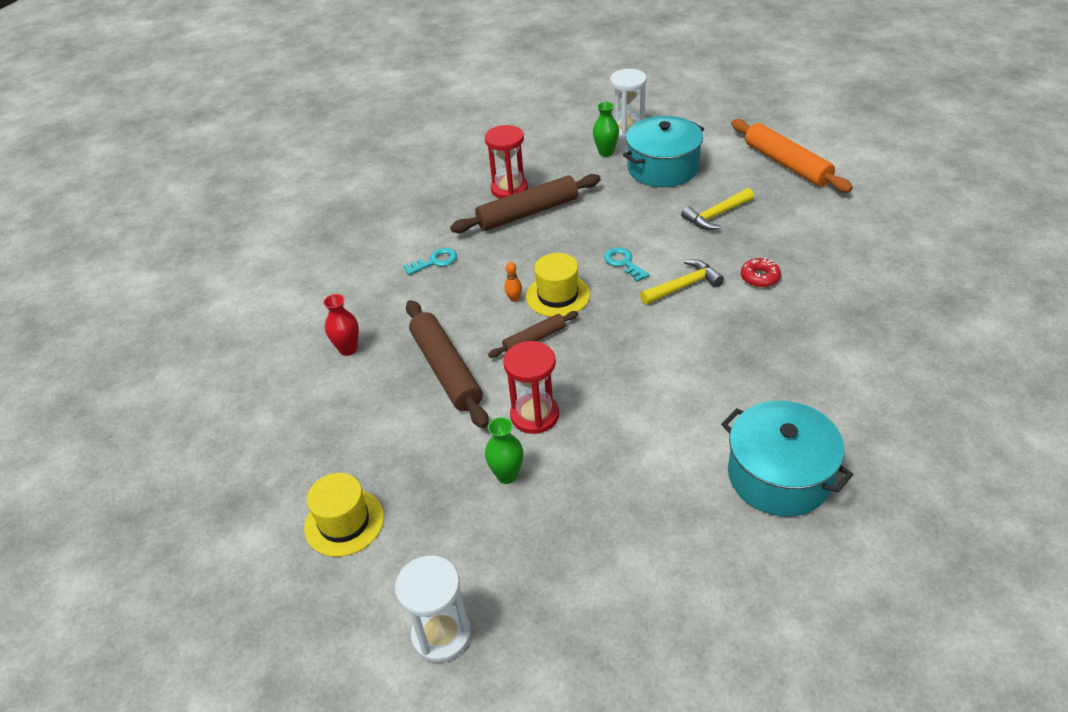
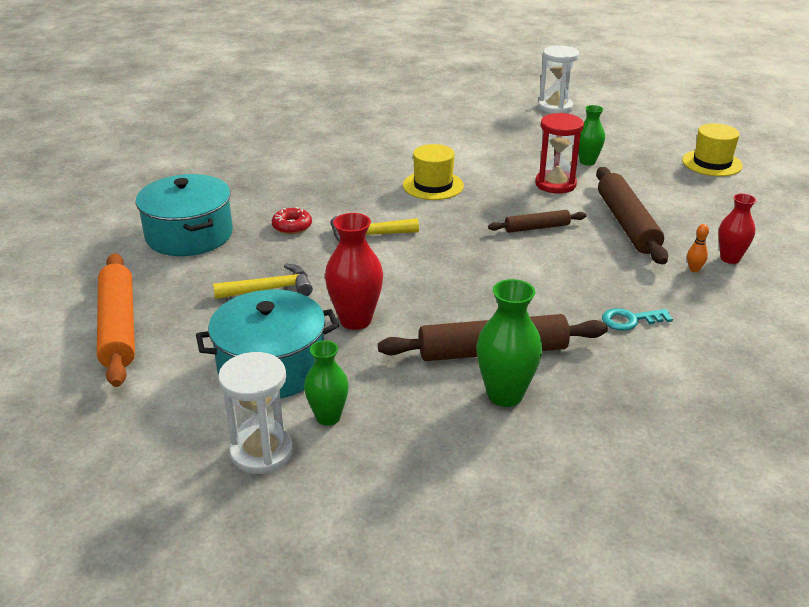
camera: 165 degrees left, 10 degrees down
white hourglass [395,556,471,663] -> white hourglass moved to [538,45,579,114]
red hourglass [485,125,528,199] -> green vase [476,279,542,407]
orange bowling pin [505,262,522,302] -> orange bowling pin moved to [687,224,709,272]
yellow hat [526,253,590,317] -> yellow hat moved to [403,144,464,200]
turquoise key [604,247,649,282] -> none
turquoise pot [721,401,853,516] -> turquoise pot moved to [135,174,233,256]
none -> red vase [325,213,383,330]

